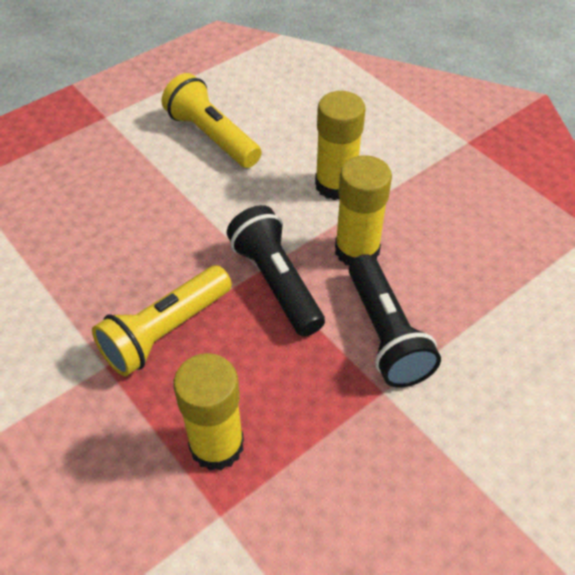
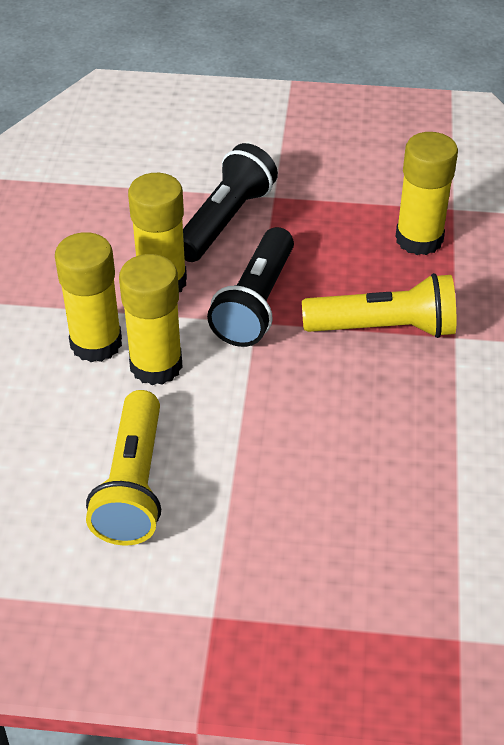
camera: 135 degrees left, 5 degrees down
none -> yellow glue stick [119,254,183,385]

